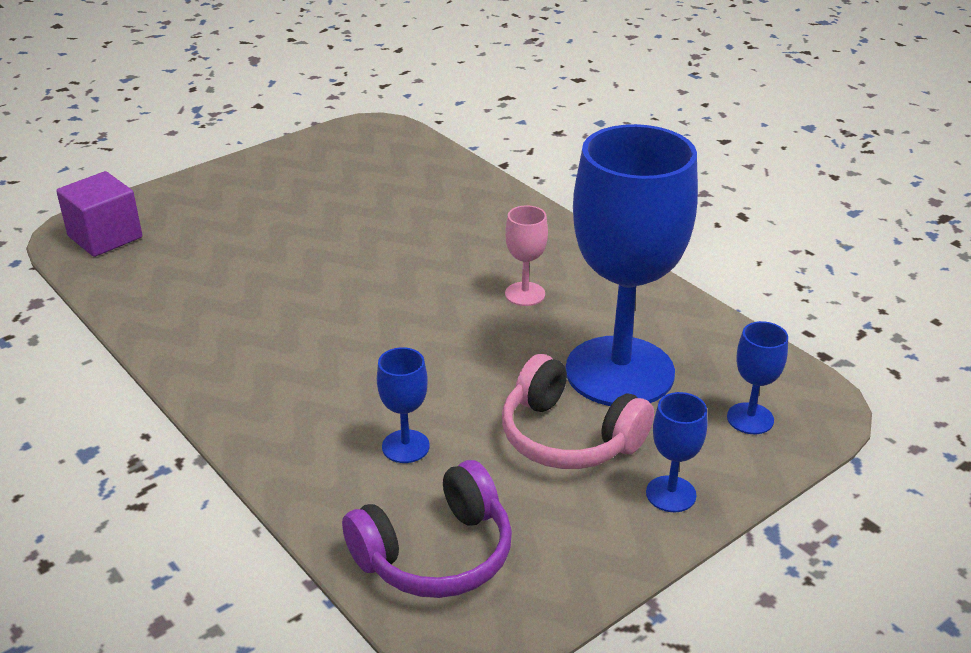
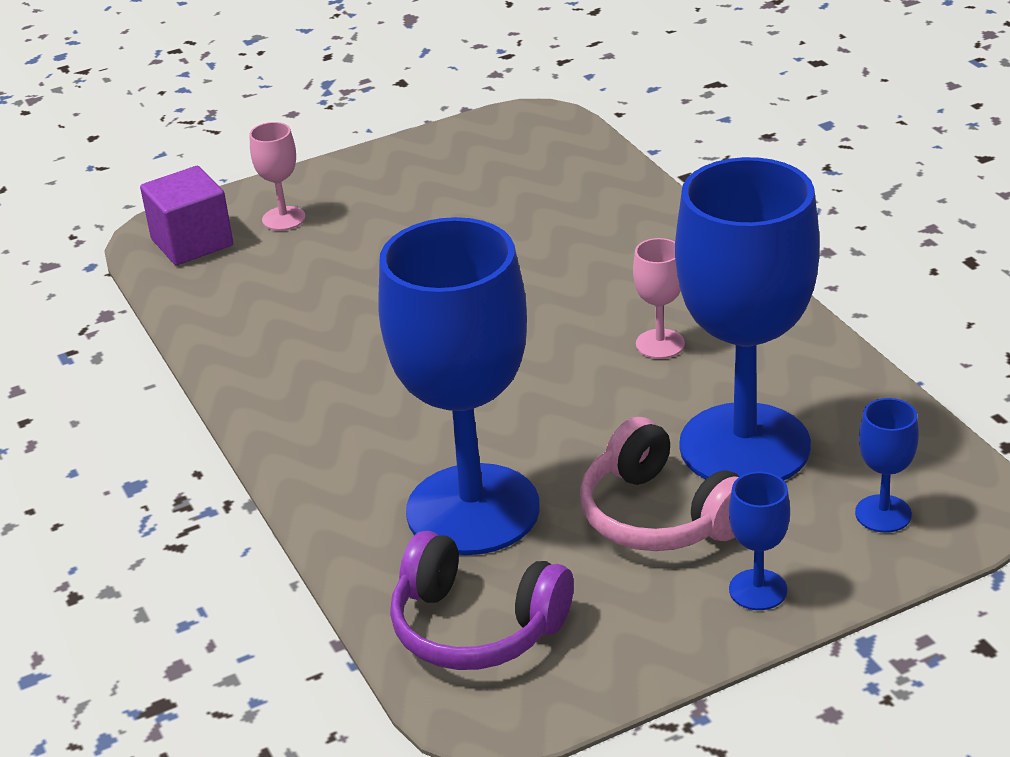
camera: 15 degrees right, 0 degrees up
purple headphones [342,460,512,598] -> purple headphones turned 45 degrees clockwise [390,531,574,670]
blue goblet [377,347,430,463] -> blue goblet [379,217,540,555], size x2.47
none -> pink goblet [249,122,306,231]

